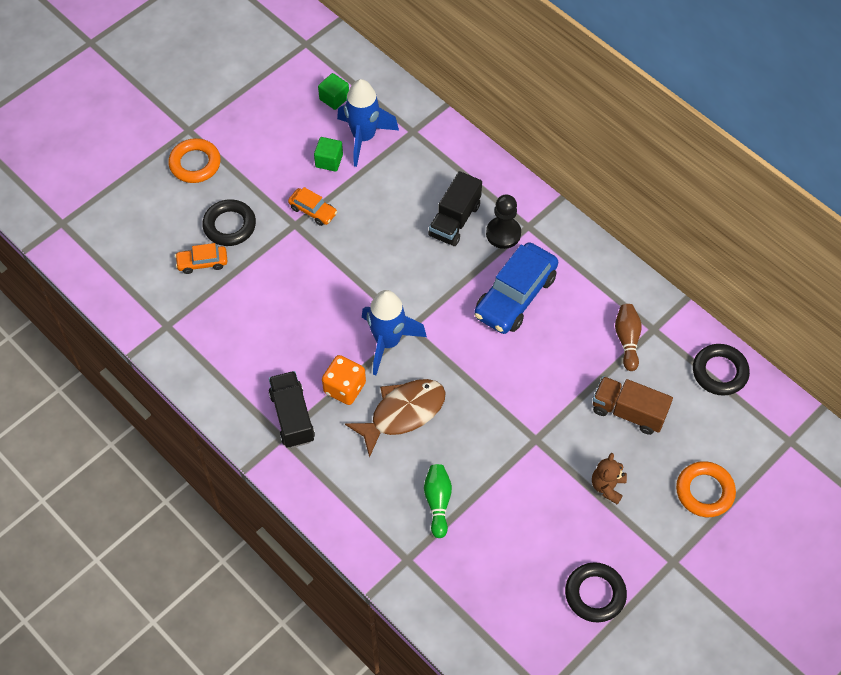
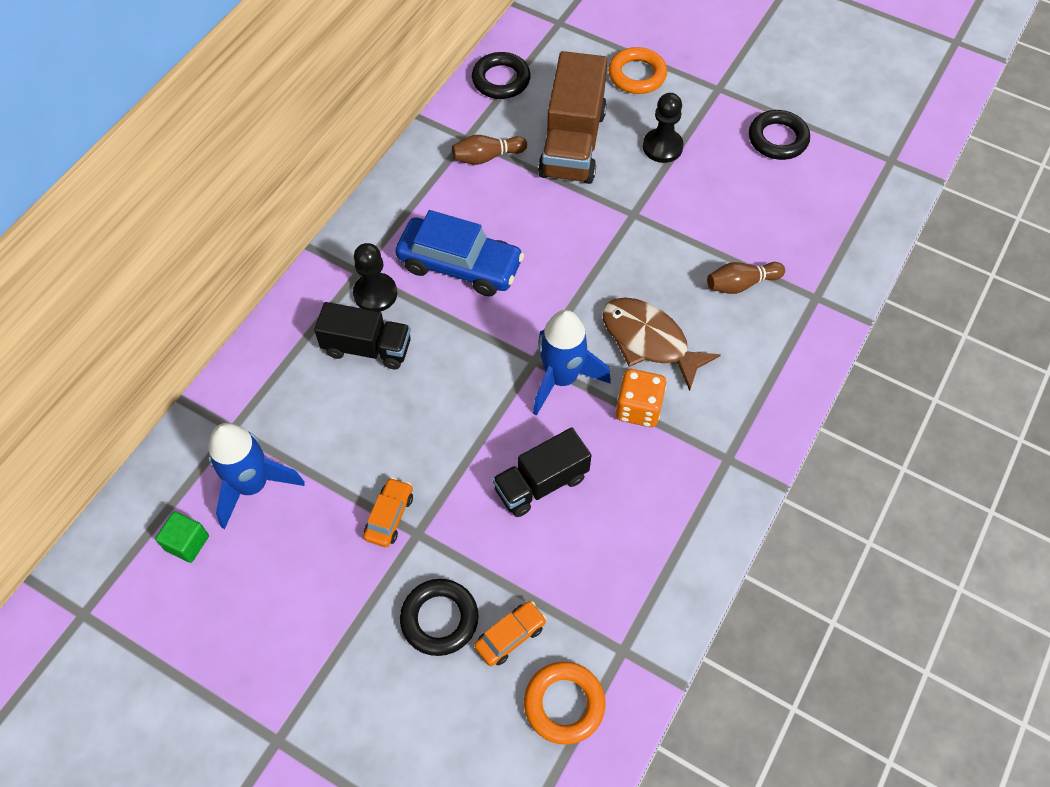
camera: 105 degrees left, 0 degrees up
orange ring [168,138,221,183] -> orange ring moved to [524,662,605,745]
orange car [175,243,228,274] -> orange car turned 105 degrees counterclockwise [474,601,547,666]
black truck [269,371,315,448] -> black truck moved to [492,427,592,517]
green cube [314,137,343,172] -> none
green bowling pin [424,464,452,538] -> brown bowling pin [707,262,785,294]
brown teddy bear [592,453,627,504] -> black pawn [643,93,684,163]
brown truck [593,376,673,435] -> brown truck [538,51,607,184], size x1.55

